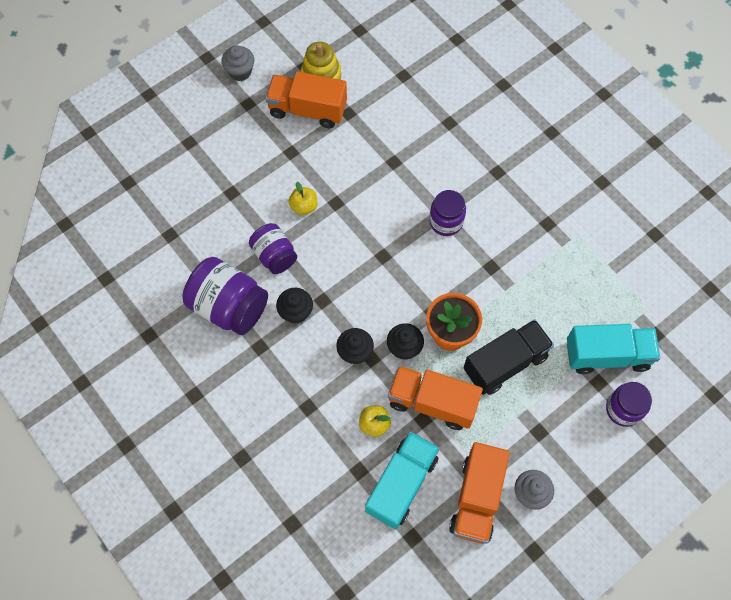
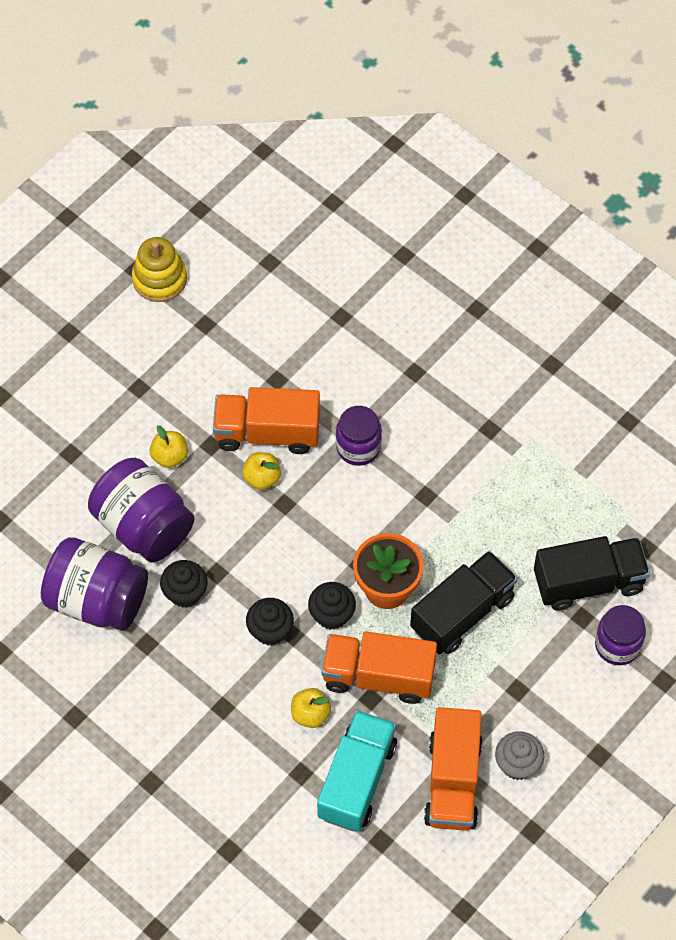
camera: 10 degrees left, 5 degrees down
grey cupcake [222,45,254,81] -> none
purple jar [249,223,297,274] -> purple jar [88,458,194,563], size x1.61
orange truck [265,71,347,129] -> orange truck moved to [213,387,320,454]
turquoise truck [567,324,660,374] -> black truck [534,536,650,611]
none -> yellow apple [242,452,281,490]

